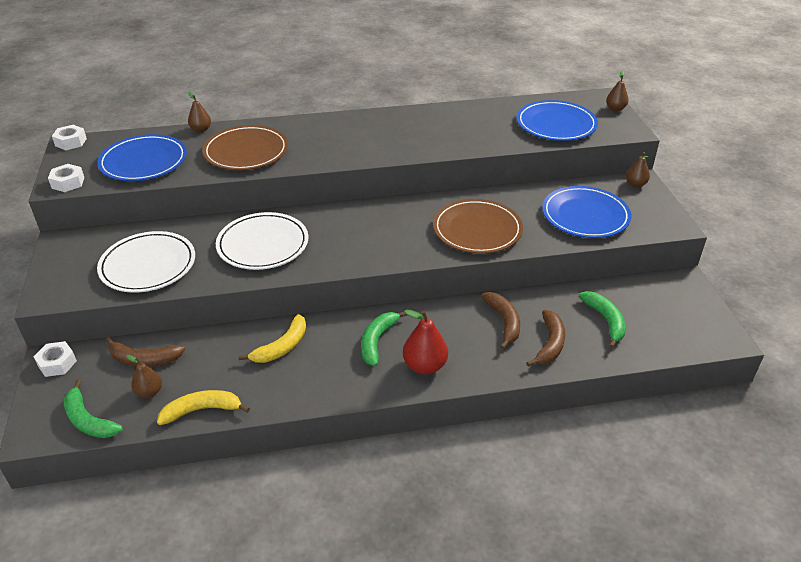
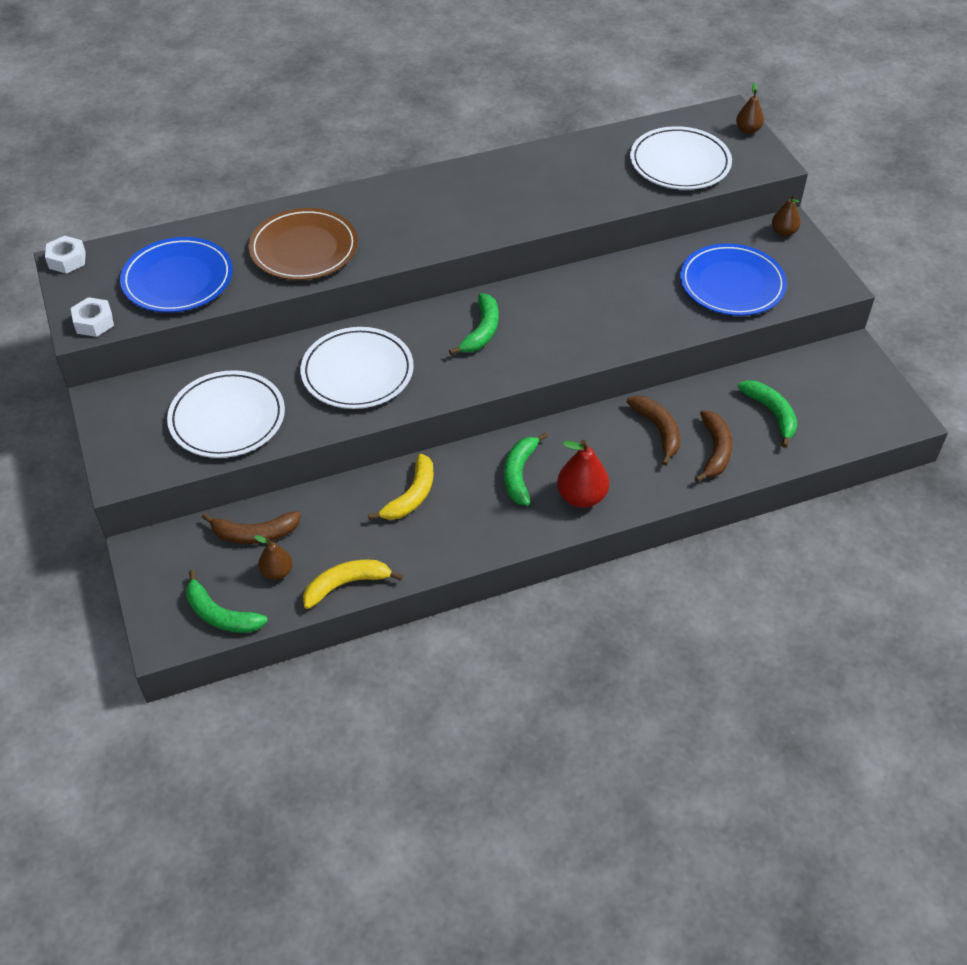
camera: 10 degrees left, 10 degrees up
white nut [34,341,77,377] -> none
brown pear [188,92,211,132] -> none
brown plate [433,199,523,254] -> none
blue plate [517,100,598,141] -> white plate [630,126,732,190]
none -> green banana [449,293,499,355]

